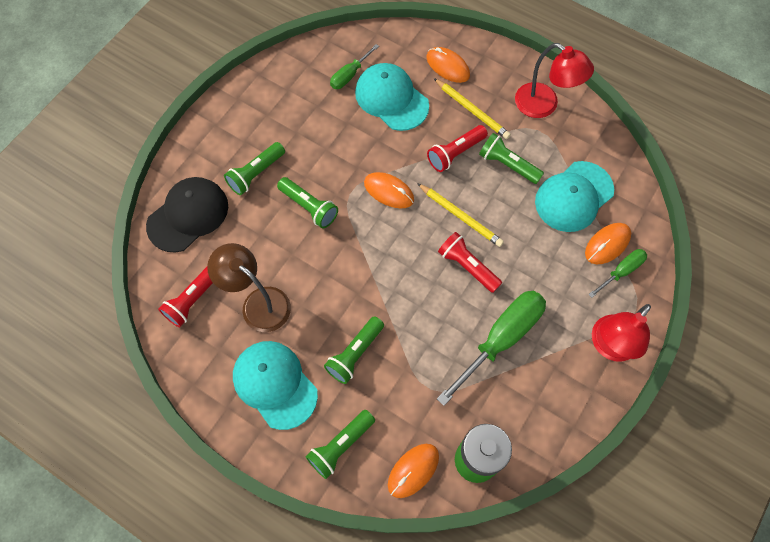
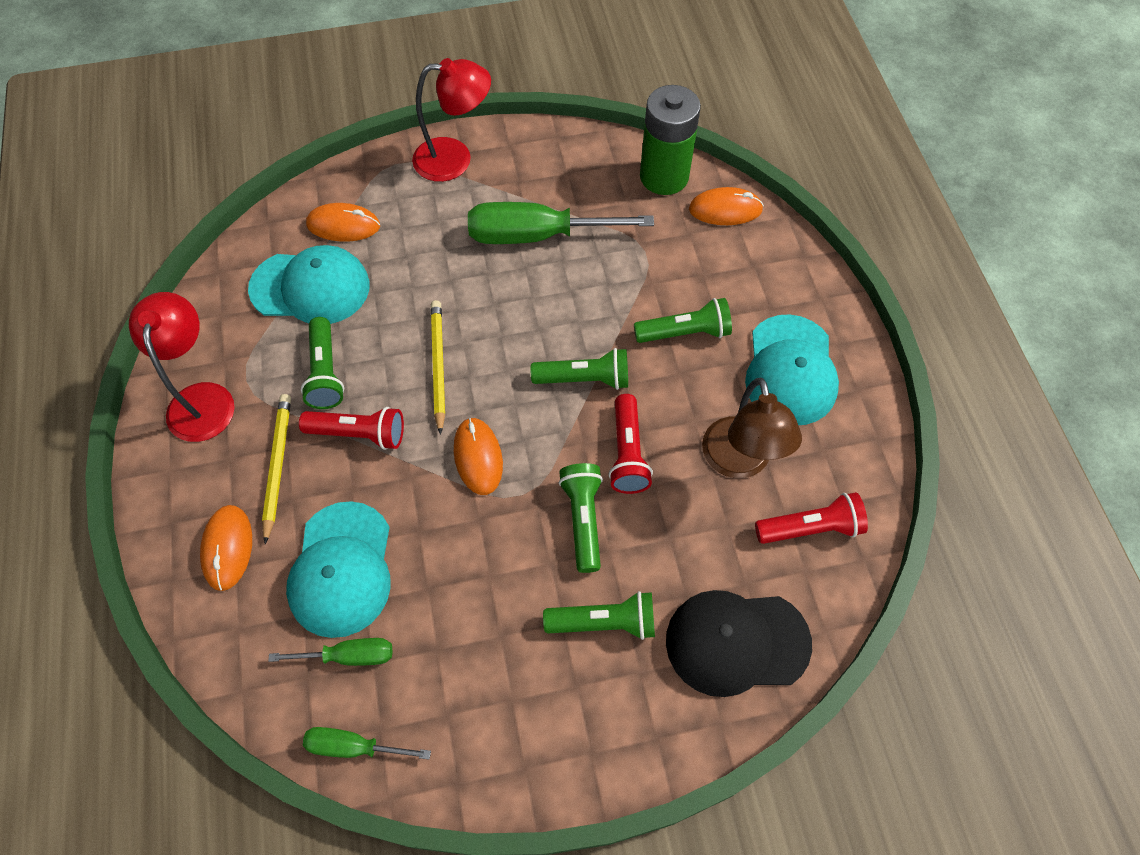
camera: 135 degrees left, 5 degrees down
green flashlight [306,410,375,479] -> green flashlight moved to [531,348,628,390]
red flashlight [438,232,502,293] -> red flashlight moved to [609,394,653,494]
green screwdriver [588,249,647,298] -> green screwdriver moved to [303,727,431,760]

